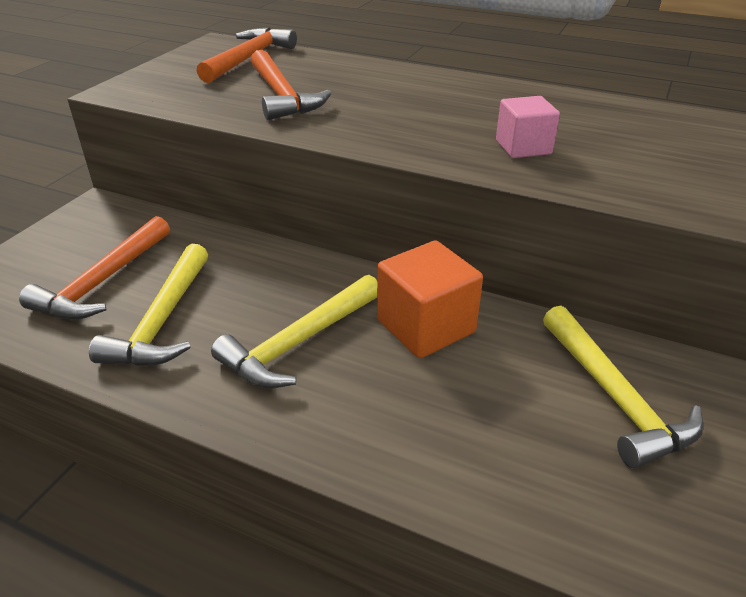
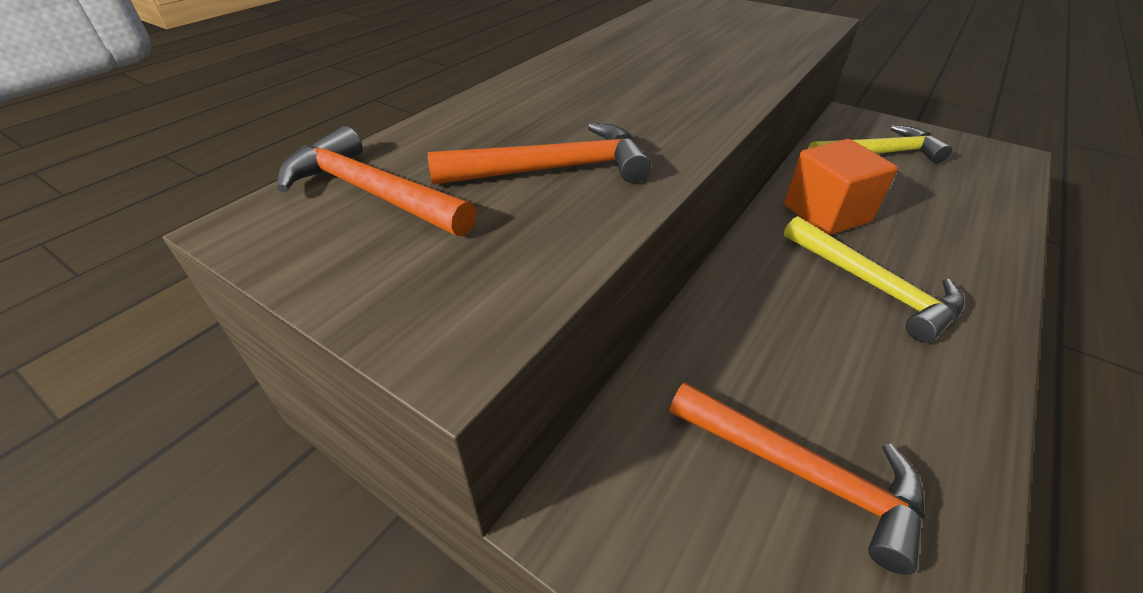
camera: 80 degrees left, 5 degrees up
yellow hammer [89,244,208,366] -> none
pink cube [496,96,560,158] -> none

